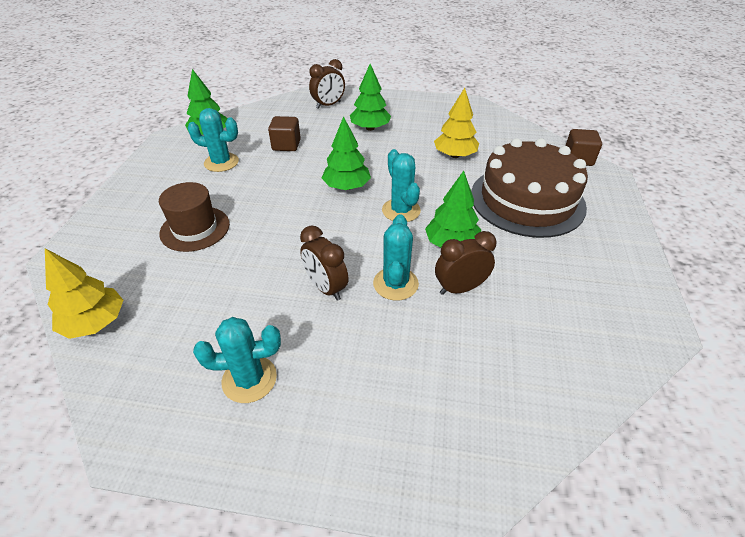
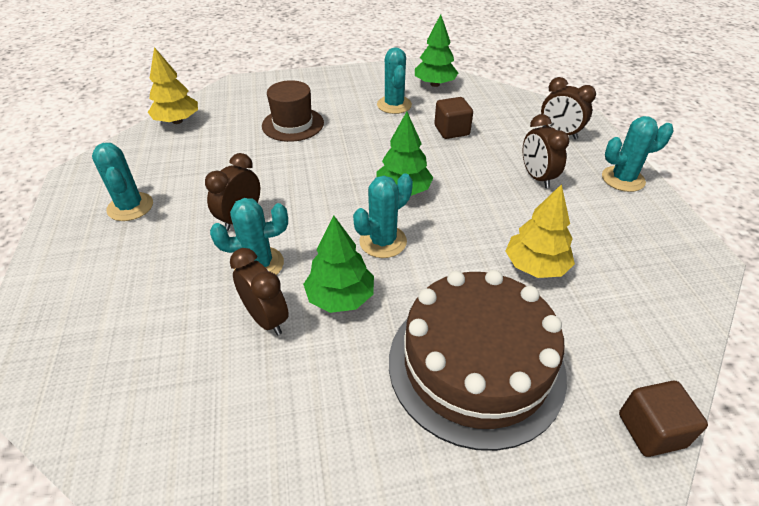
camera: 70 degrees right, 0 degrees up
green tree [350,64,391,131] -> brown clock [523,114,569,188]
none -> turquoise cactus [602,116,674,192]

